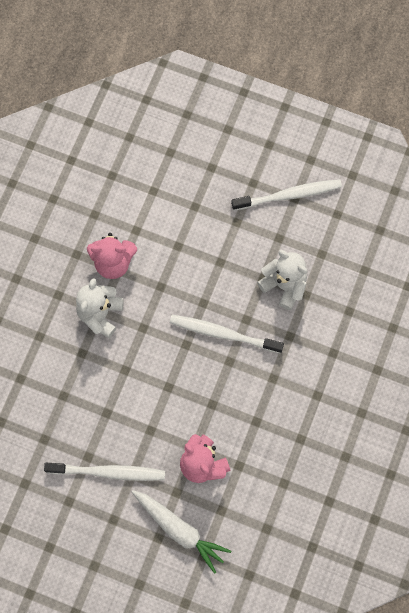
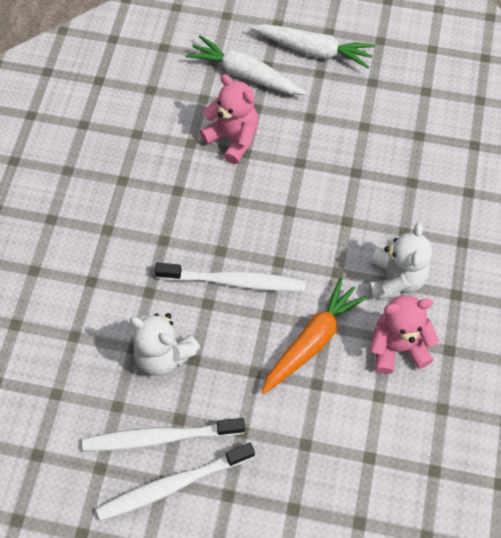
camera: 170 degrees right, 10 degrees down
white toothbrush [44,463,165,481] -> white toothbrush moved to [82,418,245,451]
none -> white carrot [251,24,376,68]
none -> orange carrot [261,278,368,394]

